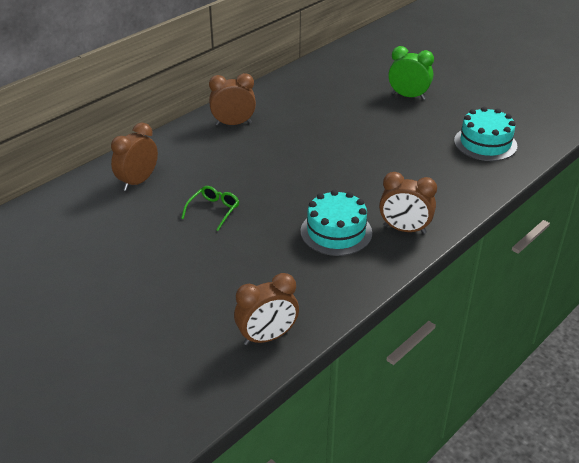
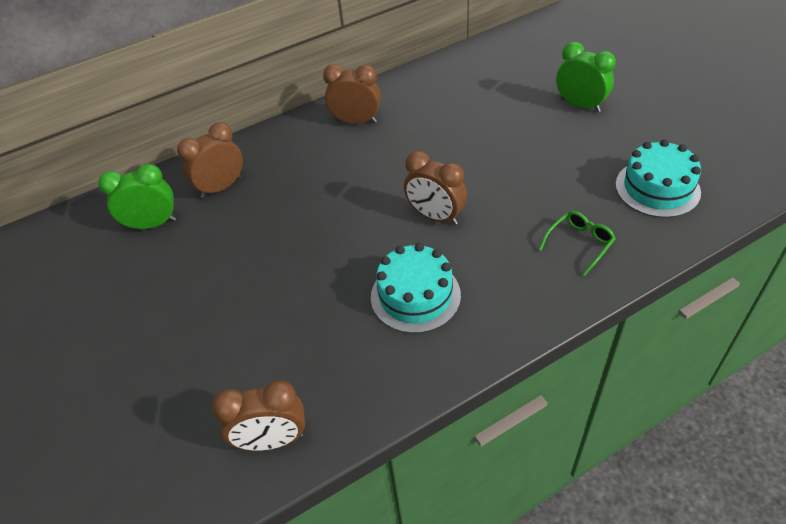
camera: 20 degrees right, 10 degrees up
green glasses [181,186,239,231] -> green glasses moved to [539,211,616,276]
brown clock [379,172,437,234] -> brown clock moved to [404,151,467,225]
none -> green clock [98,164,176,230]

